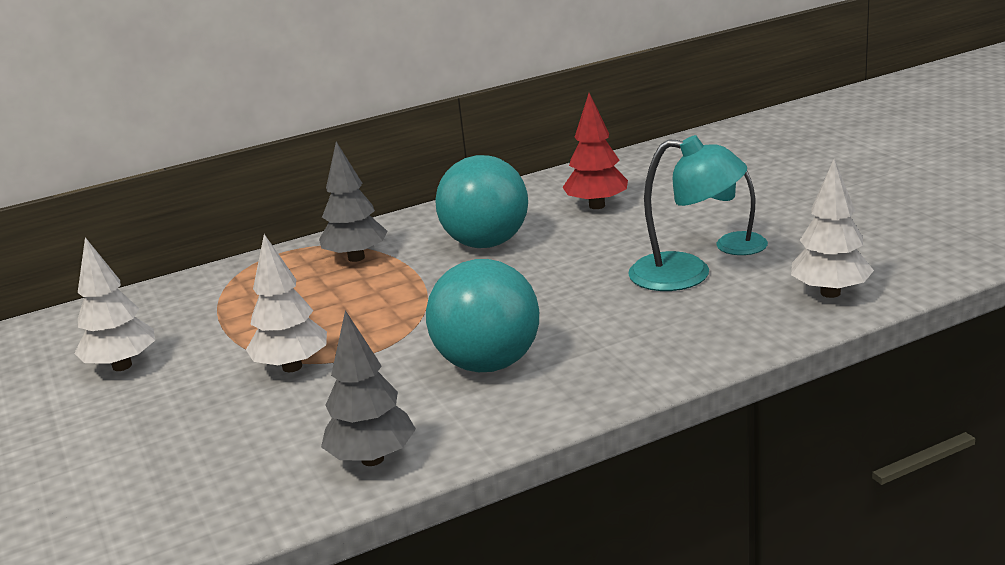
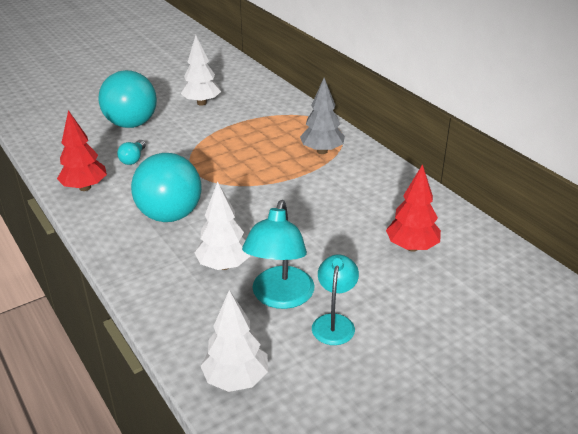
camera: 80 degrees right, 10 degrees up
white tree [246,234,327,372] -> white tree moved to [194,181,250,270]
grey tree [321,310,416,466] -> red tree [57,110,107,191]
turquoise ball [435,155,528,248] -> turquoise ball moved to [98,70,157,128]
none -> turquoise light bulb [117,140,146,165]

